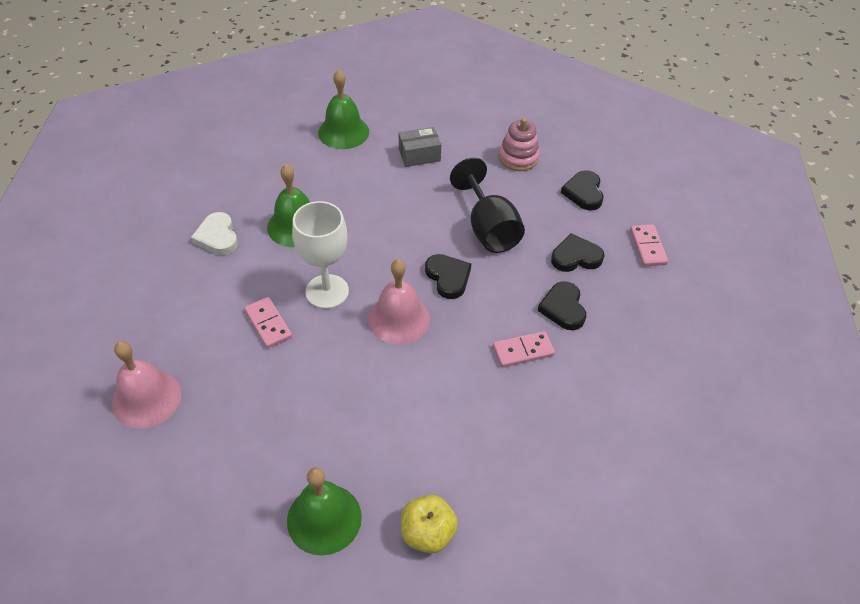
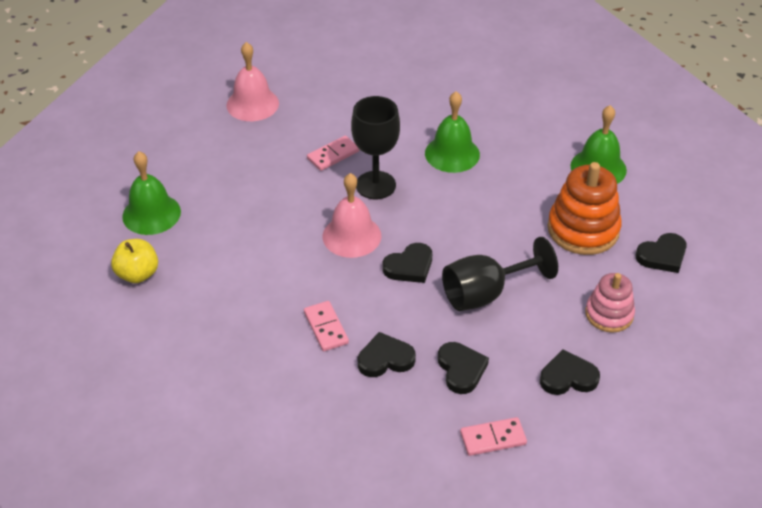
camera: 85 degrees right, 5 degrees down
white heart [191,212,238,255] -> none
white goblet [292,201,349,309] -> black goblet [351,96,400,199]
grey box [399,127,441,167] -> orange stacking toy [547,162,622,255]
none -> black heart [636,233,687,273]

